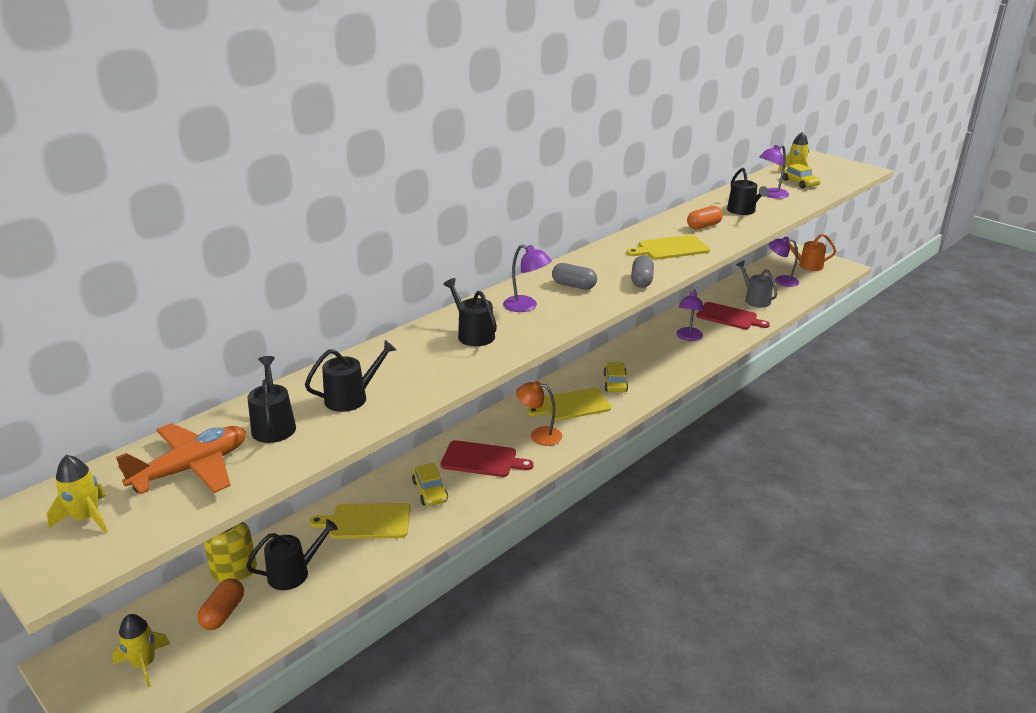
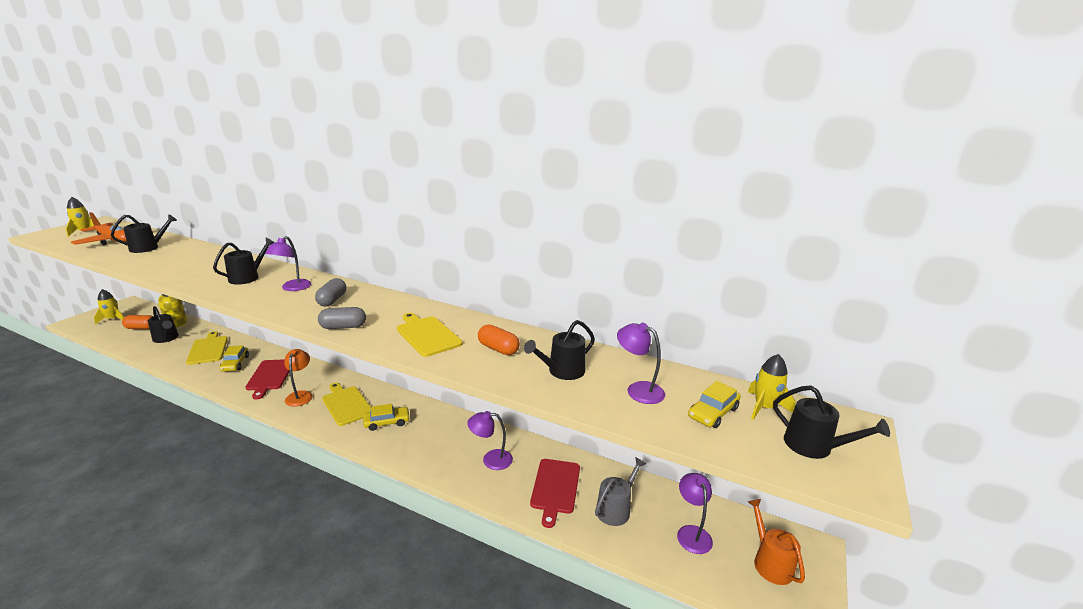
camera: 70 degrees right, 5 degrees down
black watering can [305,340,396,412] -> black watering can moved to [773,385,890,459]
yellow car [412,463,448,506] -> yellow car turned 60 degrees counterclockwise [219,345,249,372]

